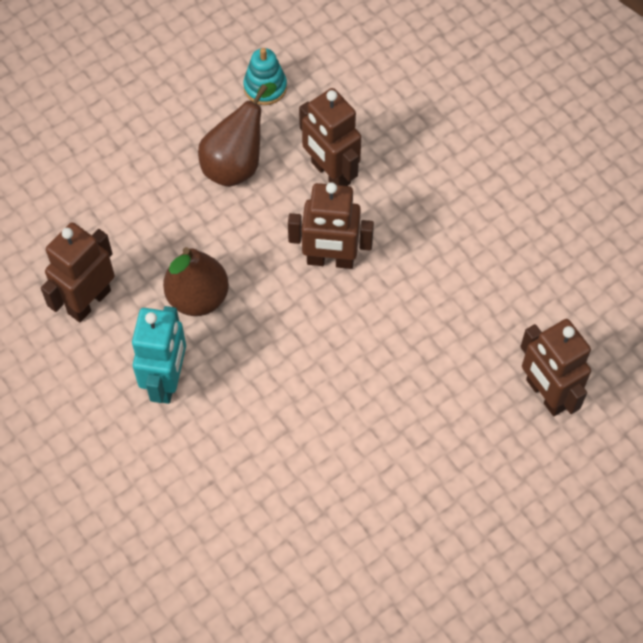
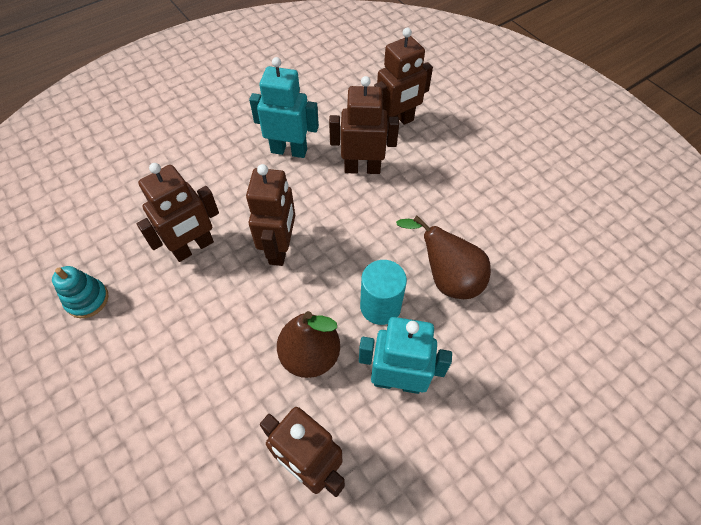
camera: 90 degrees left, 5 degrees down
brown pear [198,82,277,187] -> brown pear moved to [396,215,491,299]
none -> turquoise robot [249,57,319,158]
none -> brown robot [329,76,399,174]
none -> turquoise cylinder [360,260,407,325]

